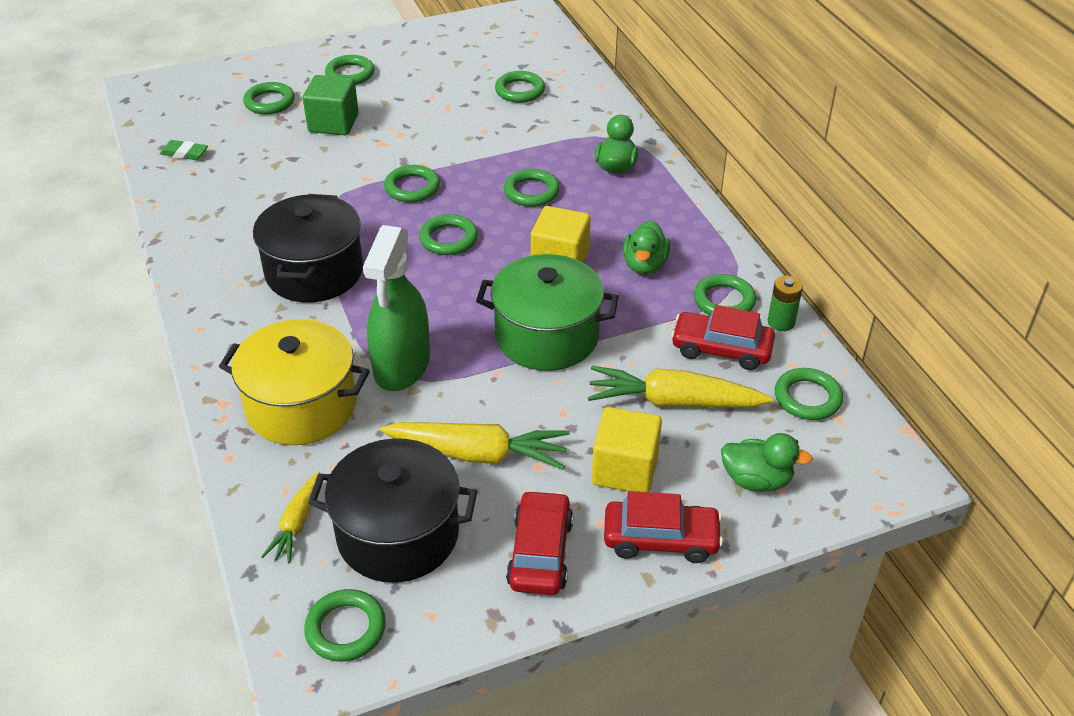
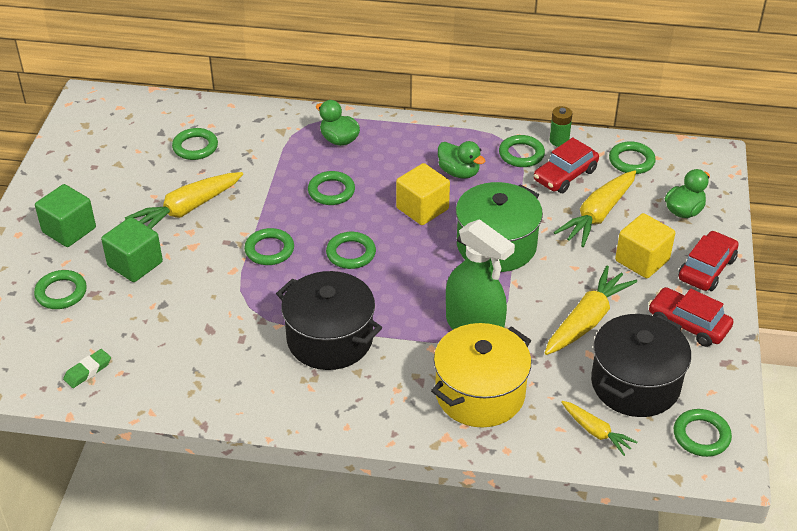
camera: 60 degrees left, 0 degrees up
green ring [325,55,374,85] -> green cube [35,184,96,247]
none -> yellow carrot [125,172,243,229]

